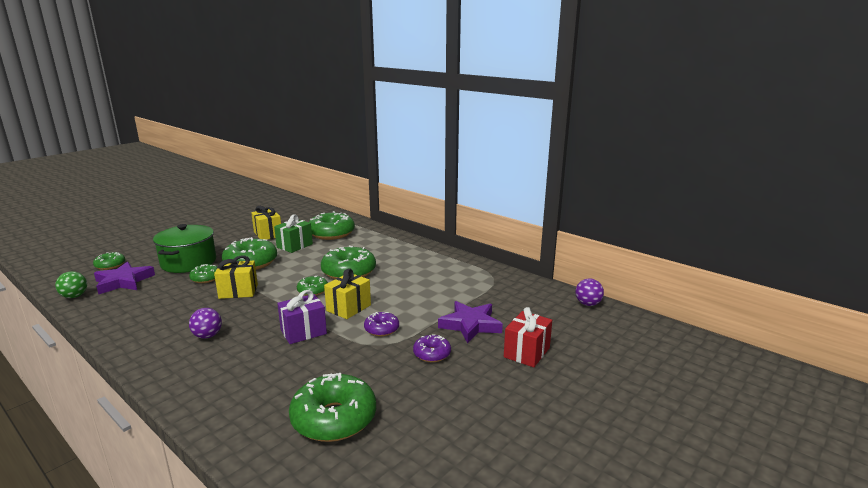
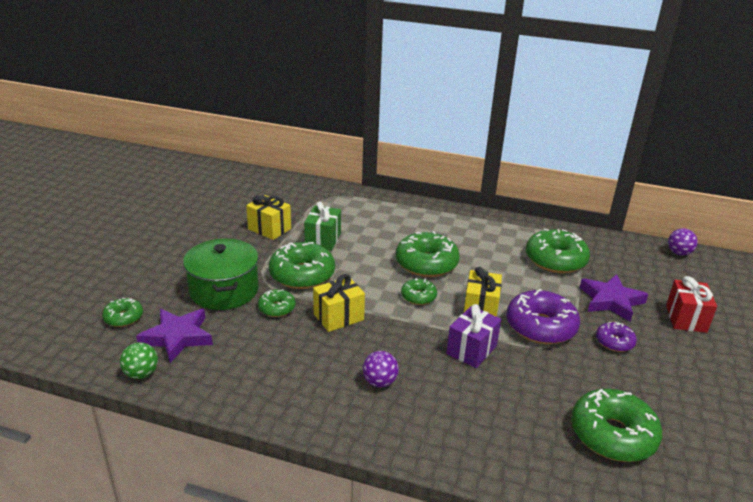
camera: 25 degrees left, 10 degrees up
green donut [309,211,355,240] -> green donut moved to [526,228,590,273]
purple donut [364,312,399,336] -> purple donut [506,289,580,344], size x1.89

